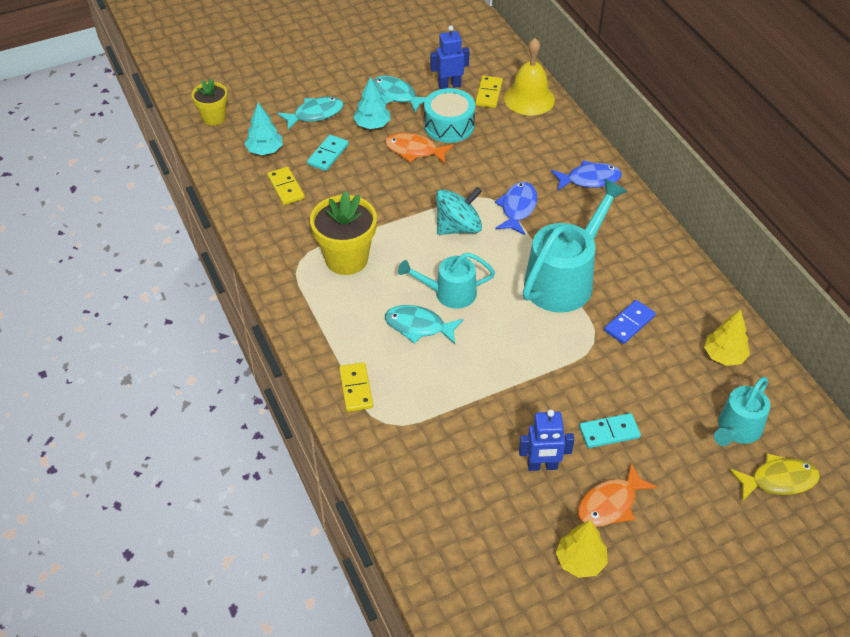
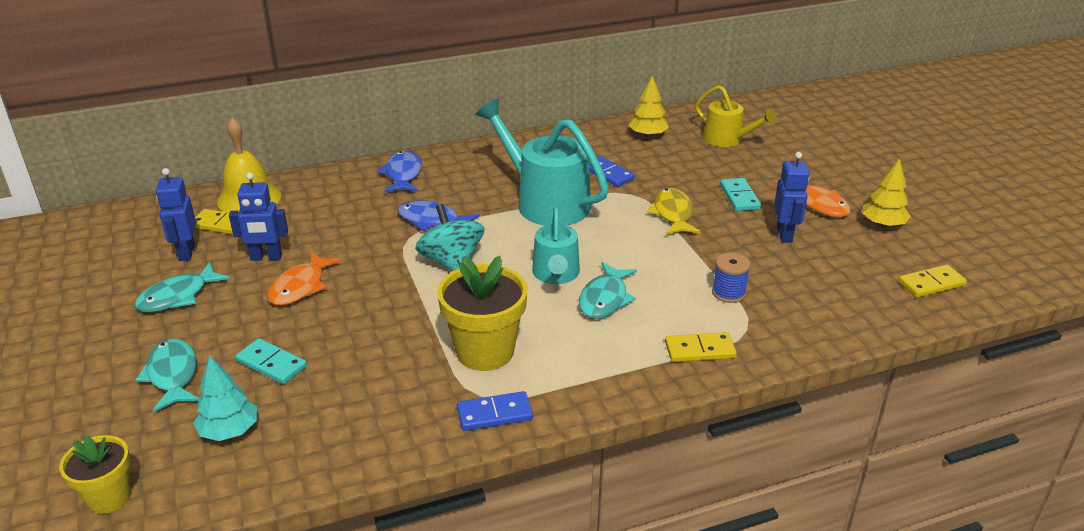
camera: 85 degrees left, 15 degrees down
yellow domino [267,167,305,205] -> yellow domino moved to [898,265,967,298]
turquoise tree [353,77,391,129] -> none
turquoise drum [424,88,475,143] -> blue robot [229,173,288,261]
turquoise watering can [714,377,770,446] -> yellow watering can [695,85,777,147]
yellow fish [730,453,820,501] -> yellow fish moved to [647,188,701,235]
none -> blue domino [457,391,533,431]
none -> blue spool [712,253,751,303]

